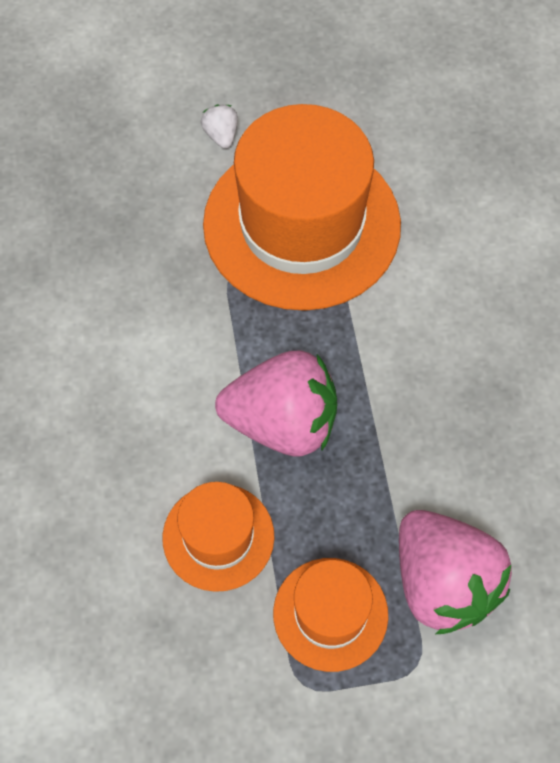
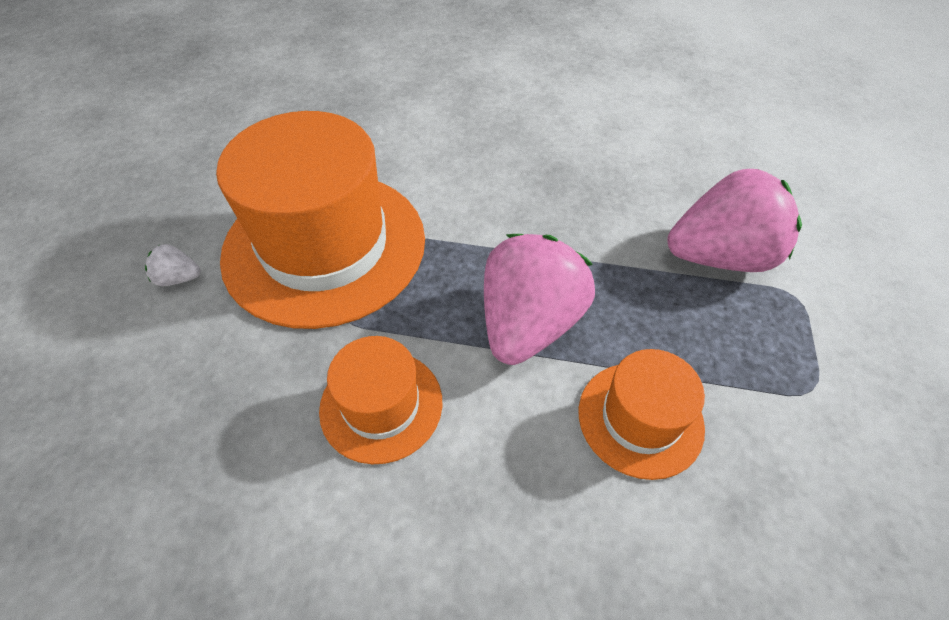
camera: 70 degrees left, 10 degrees down
orange hat [273,558,388,672] -> orange hat moved to [319,336,442,464]

